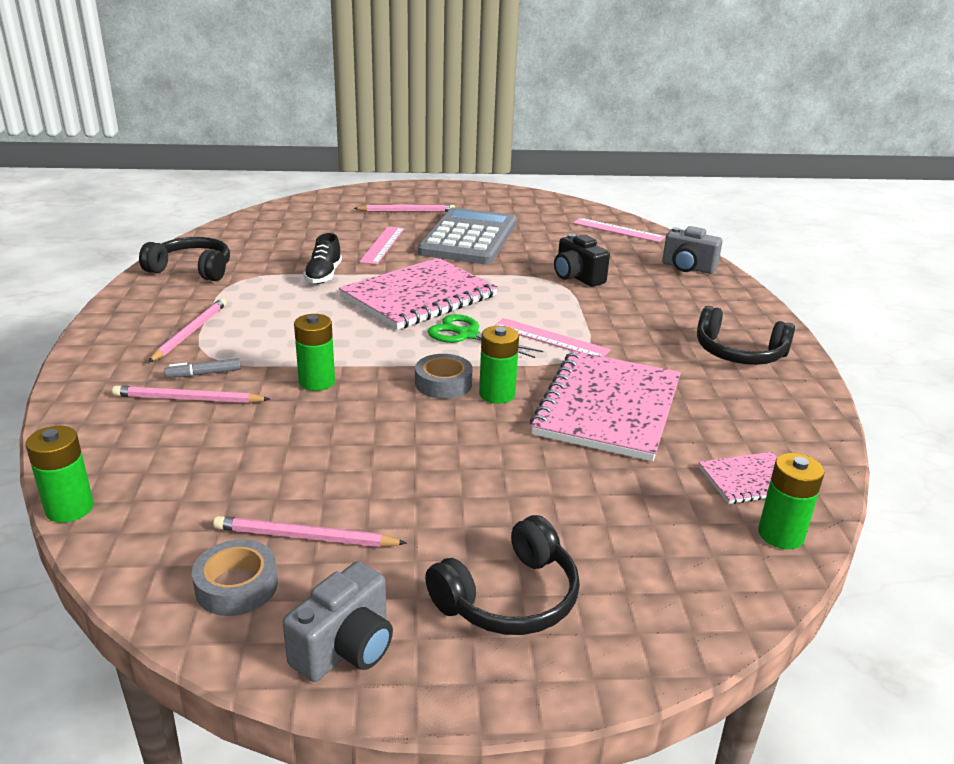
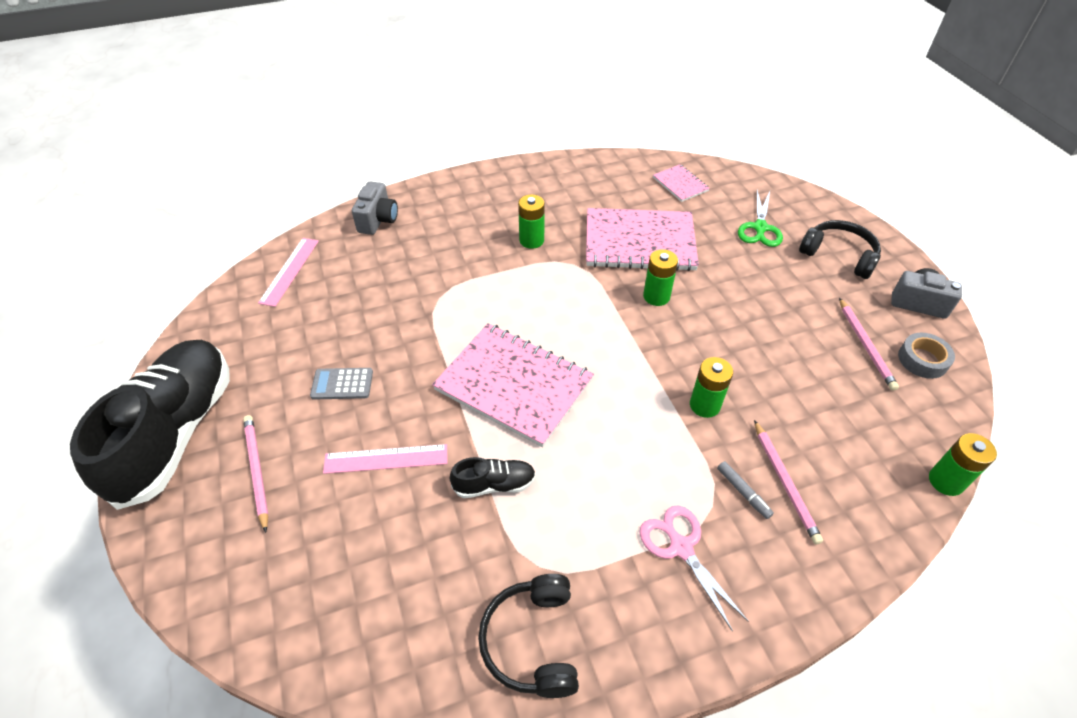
camera: 105 degrees left, 20 degrees up
pink pencil [148,298,227,363] -> pink scissors [639,505,749,632]
grey tape [415,354,473,399] -> none
grey calculator [418,207,516,264] -> grey calculator [310,368,373,400], size x0.42
green scissors [427,314,543,358] -> green scissors moved to [738,190,783,247]
pink ruler [494,318,611,357] -> none
black camera [554,233,610,287] -> none
black headphones [697,306,795,365] -> none
green battery [758,453,825,549] -> green battery moved to [518,195,545,249]
none -> black shoe [70,340,230,510]

